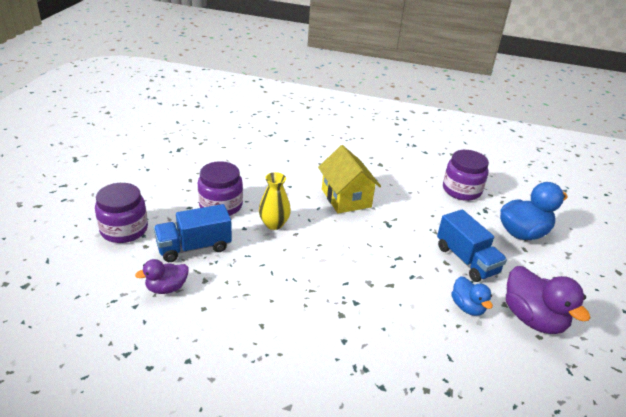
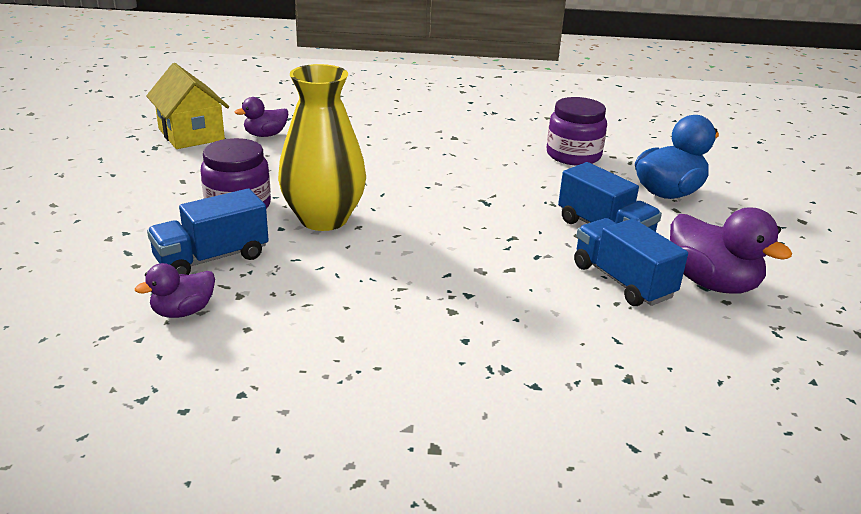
camera: 10 degrees left, 5 degrees down
purple jar [95,183,148,243] -> none
yellow vase [259,172,291,230] -> yellow vase [278,64,366,231], size x1.82
yellow house [318,145,381,213] -> yellow house moved to [146,63,229,149]
blue duck [452,276,493,316] -> blue truck [574,218,688,306]
none -> purple duck [234,97,288,137]

